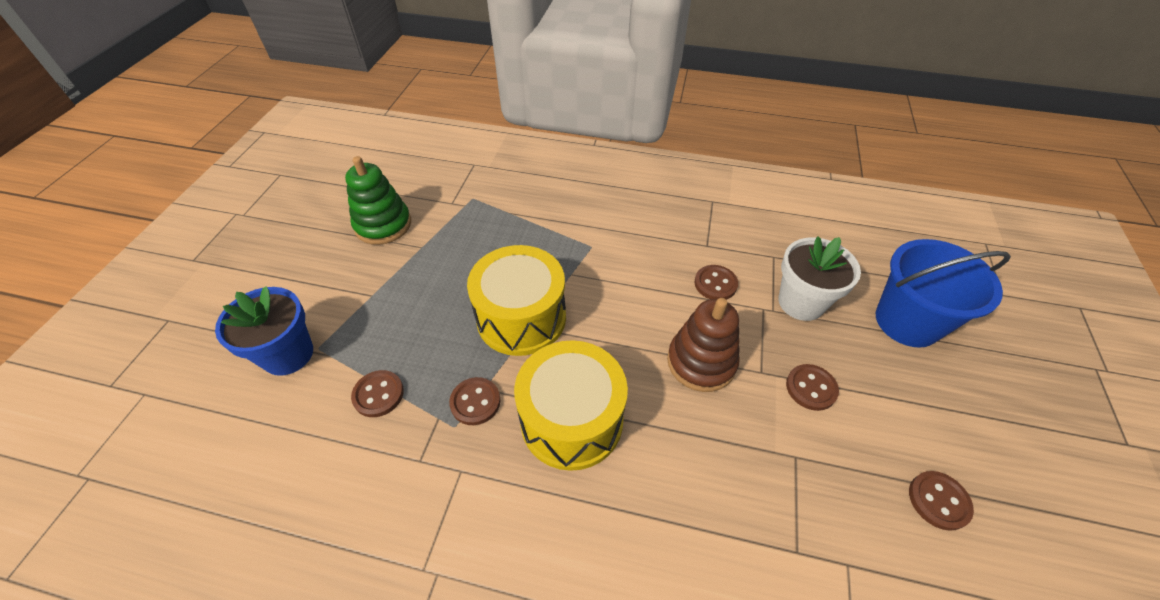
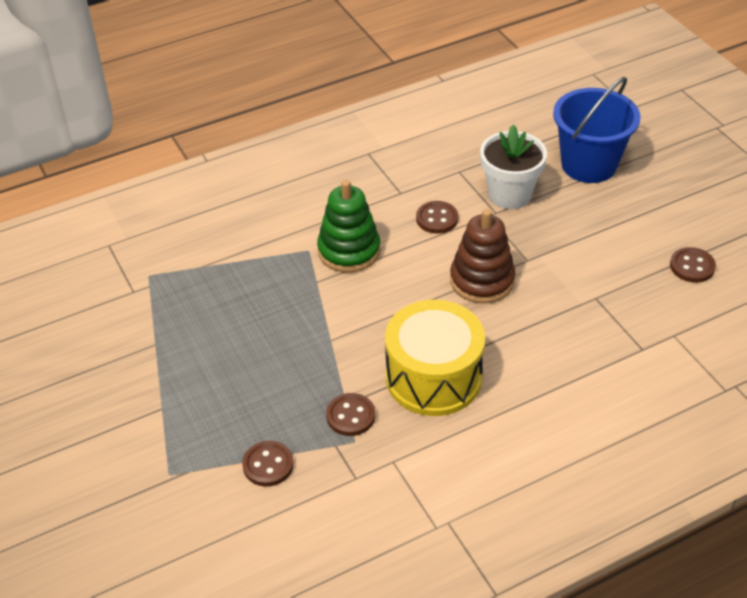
camera: 40 degrees left, 5 degrees down
blue flower pot [215,286,313,376] -> none
green stacking toy [345,156,411,245] -> green stacking toy moved to [317,180,381,273]
yellow drum [467,245,566,356] -> none
brown button [786,364,839,411] -> none

